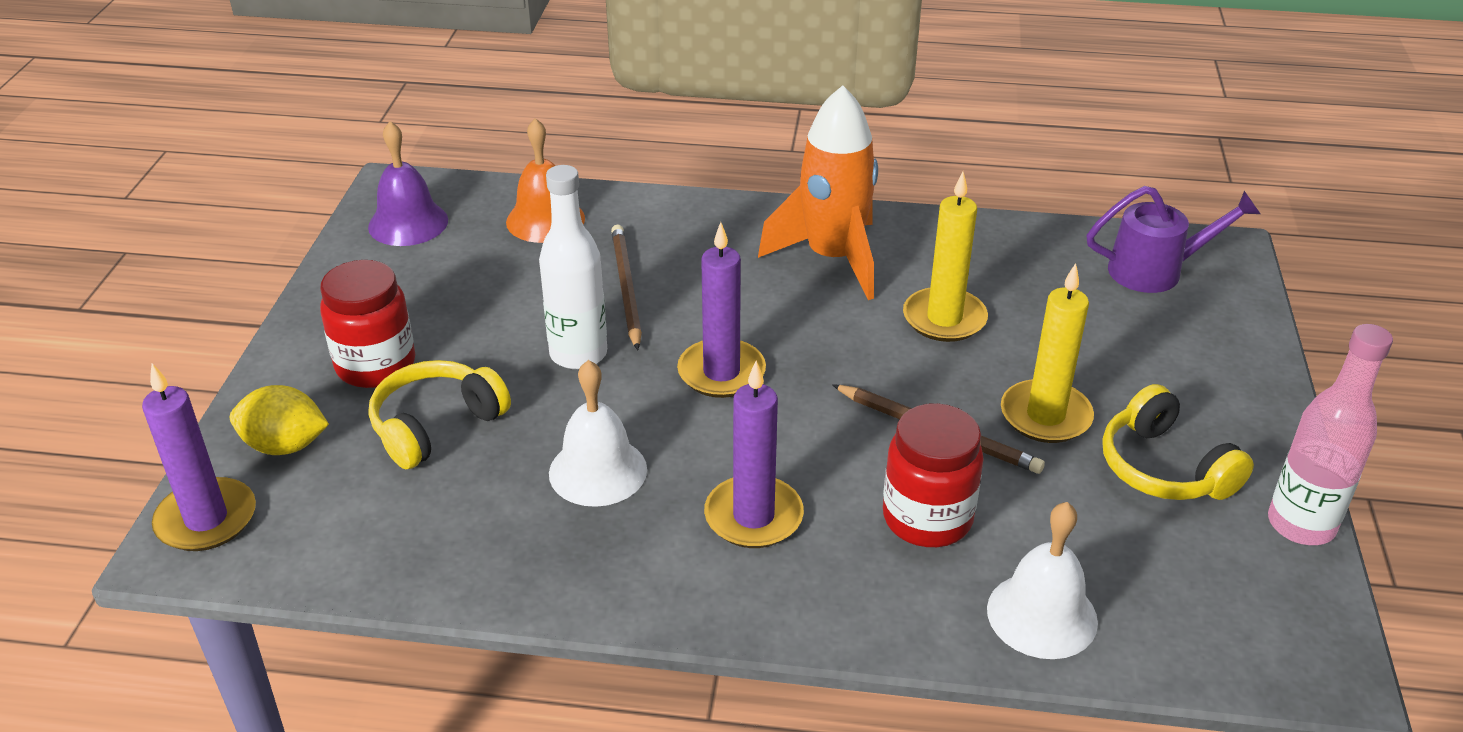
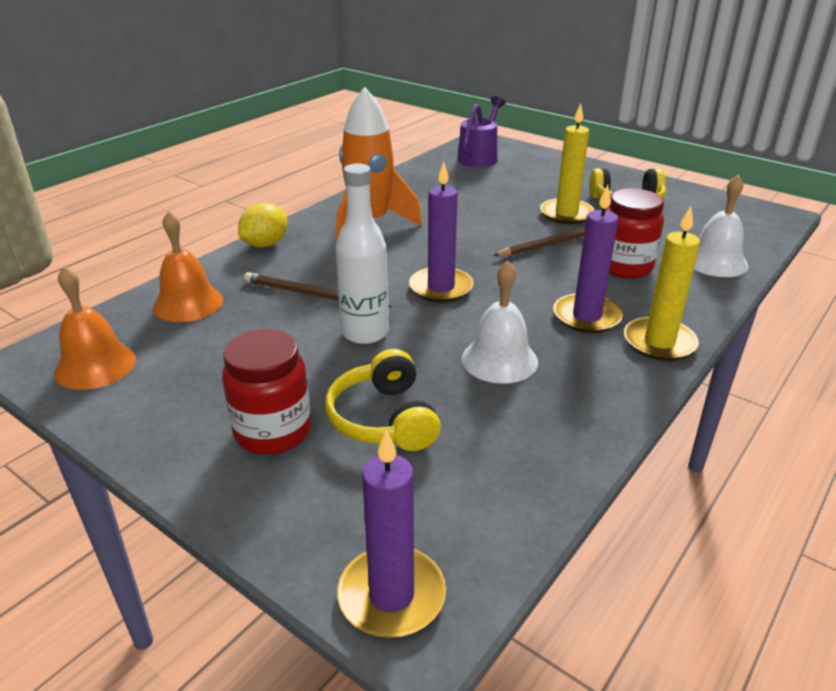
camera: 60 degrees left, 5 degrees down
yellow lemon [230,385,329,455] -> yellow lemon moved to [238,203,287,247]
purple bell [368,121,448,246] -> orange bell [54,266,136,390]
yellow candle [903,172,988,342] -> yellow candle moved to [624,206,700,361]
pink bottle [1268,324,1393,545] -> none

